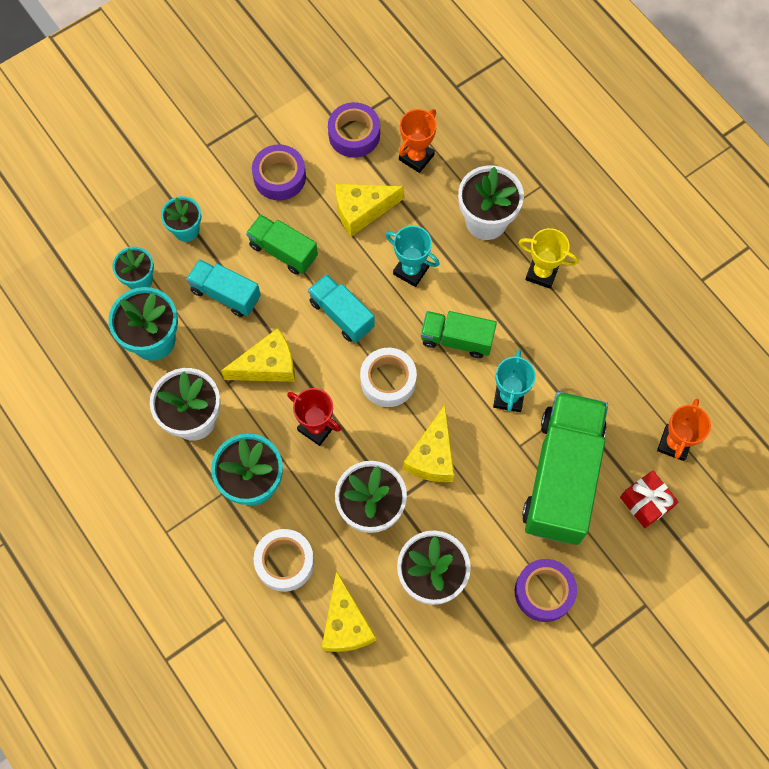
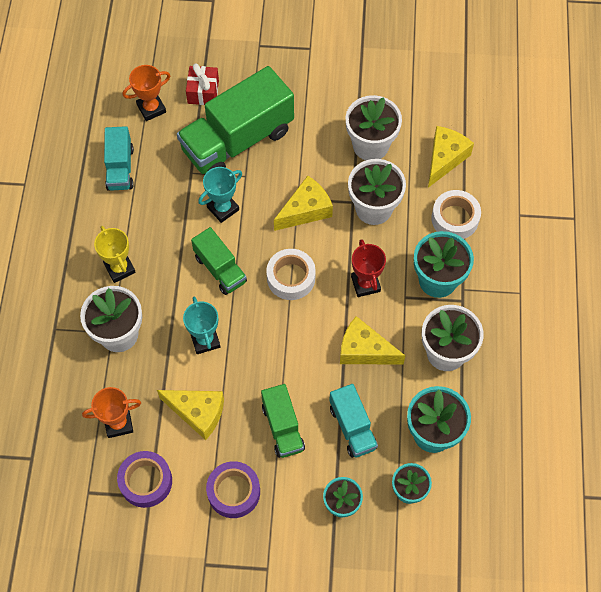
camera: 140 degrees left, 5 degrees down
turquoise truck [308,274,375,343] -> turquoise truck moved to [104,126,134,191]
purple tape [515,559,577,622] -> none

